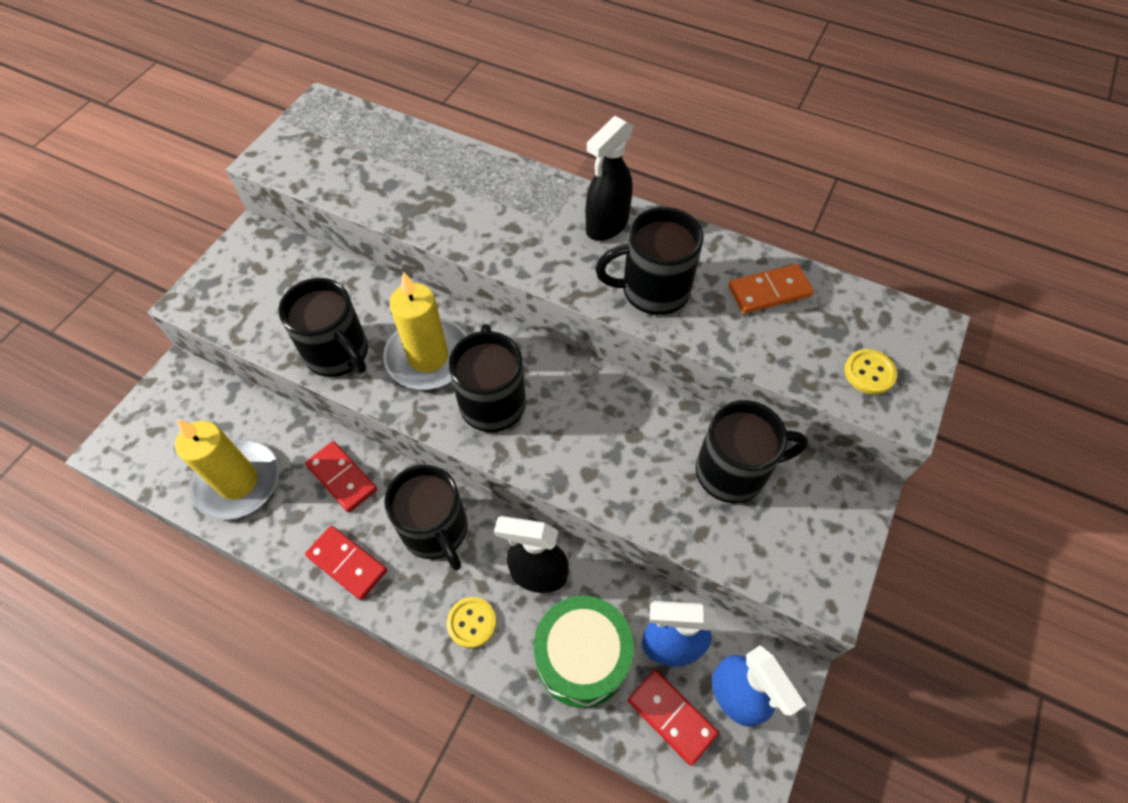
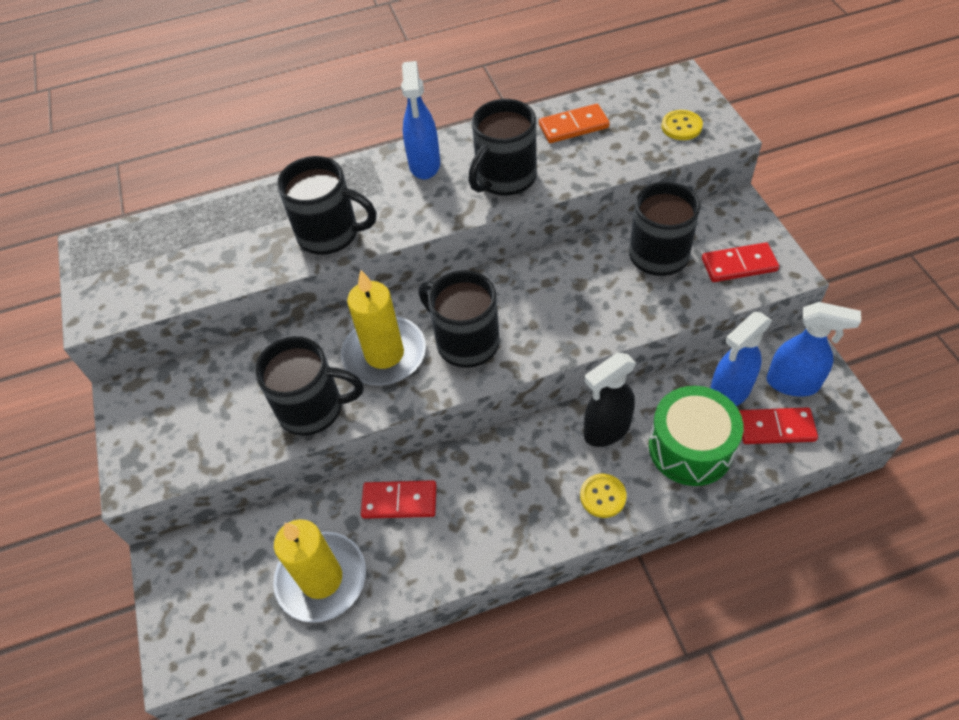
camera: 40 degrees left, 5 degrees down
red domino [305,526,387,600] -> red domino moved to [702,242,779,282]
black mug [384,465,468,571] -> black mug moved to [277,156,377,255]
black spray bottle [586,116,633,241] -> blue spray bottle [401,61,440,179]
orange domino [729,264,814,313] -> orange domino turned 45 degrees clockwise [539,104,610,143]

